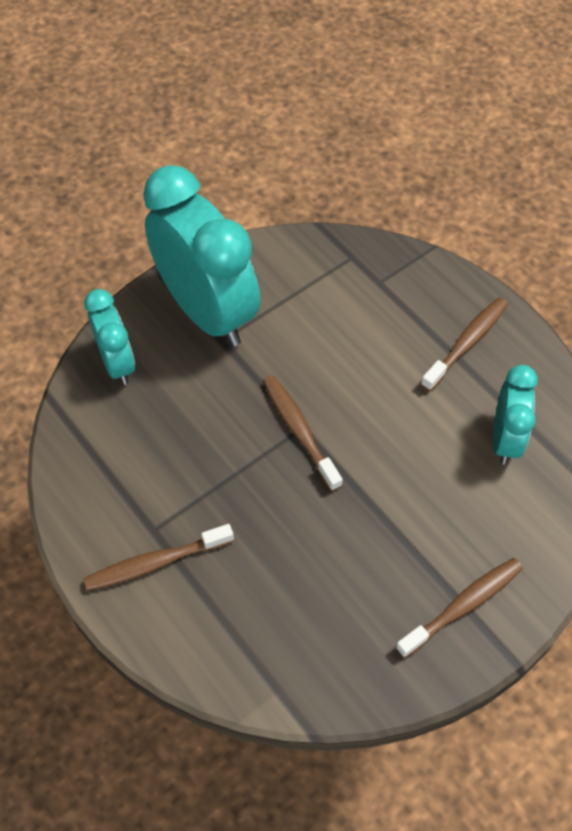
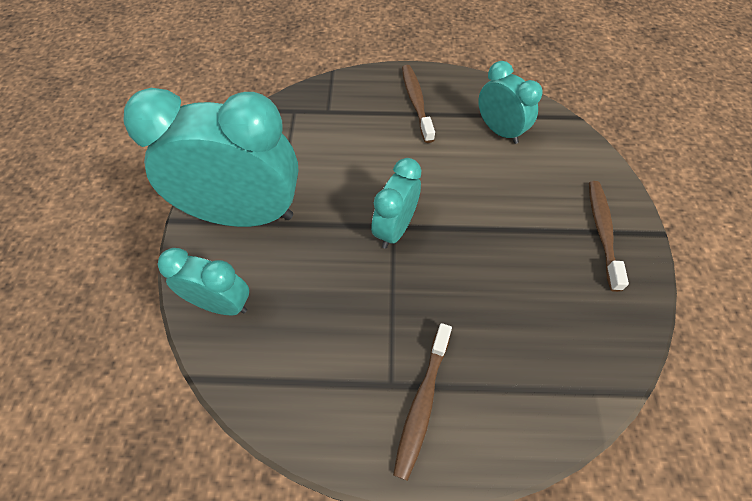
camera: 50 degrees left, 0 degrees up
brown toothbrush [263,375,343,492] -> turquoise clock [371,158,422,249]

